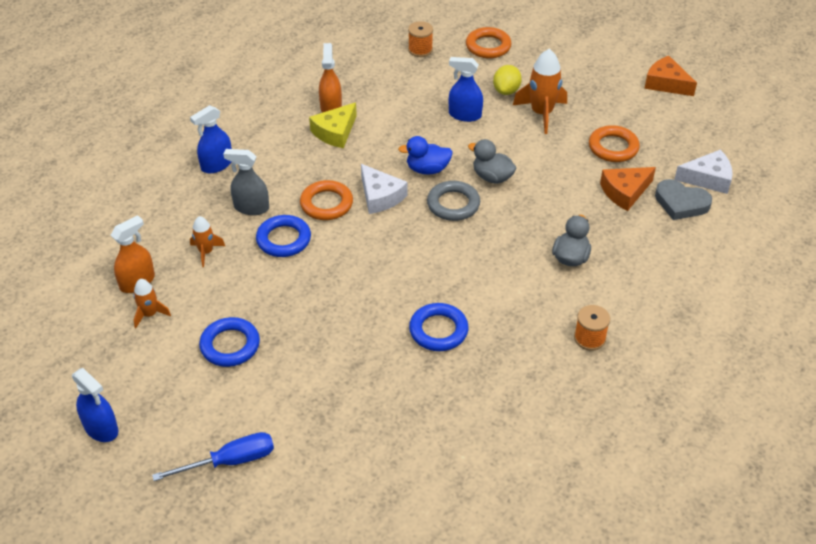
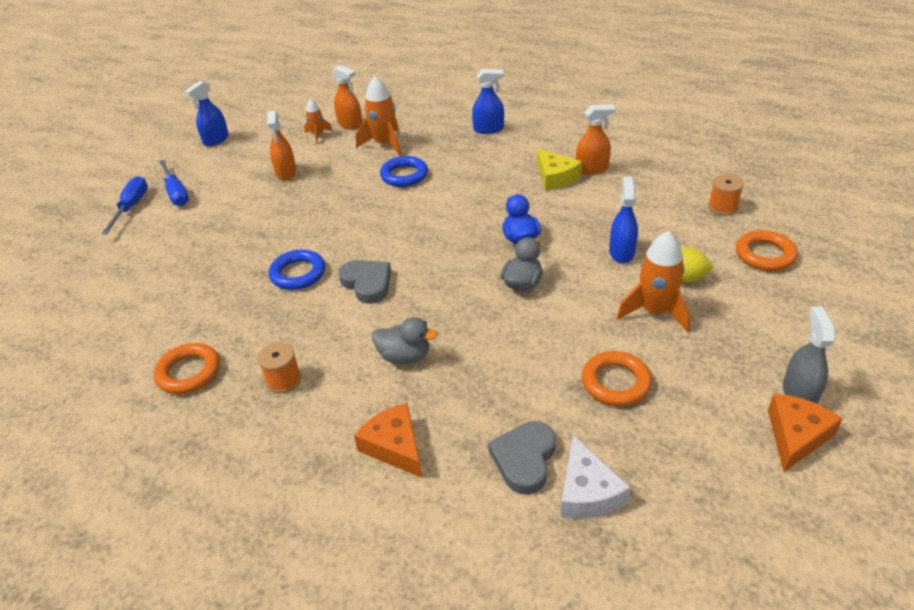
camera: 85 degrees right, 5 degrees down
blue spray bottle [190,105,232,173] -> blue spray bottle turned 135 degrees clockwise [472,69,504,134]
orange rocket [190,216,225,267] -> orange rocket [356,76,401,156], size x1.76
blue ring [199,317,260,367] -> orange spray bottle [267,110,296,181]
grey spray bottle [223,149,269,215] -> grey spray bottle moved to [783,307,836,404]
orange ring [300,180,353,220] -> orange ring moved to [154,343,220,394]
yellow cheese [309,102,357,148] -> yellow cheese turned 150 degrees counterclockwise [537,149,582,191]
white cheese [361,164,408,214] -> none
grey ring [427,181,480,221] -> none
orange cheese [600,167,656,211] -> orange cheese moved to [354,403,422,478]
none -> blue screwdriver [101,176,148,234]
none -> grey heart [338,260,391,304]

